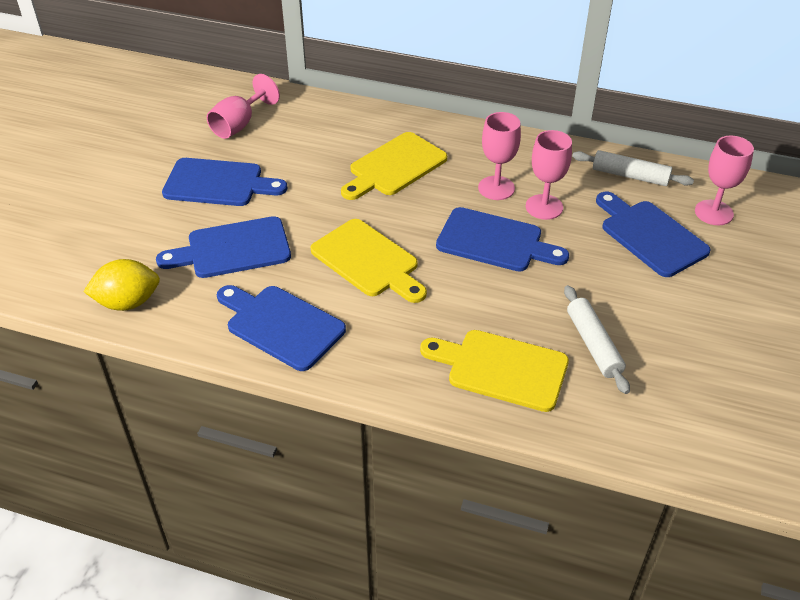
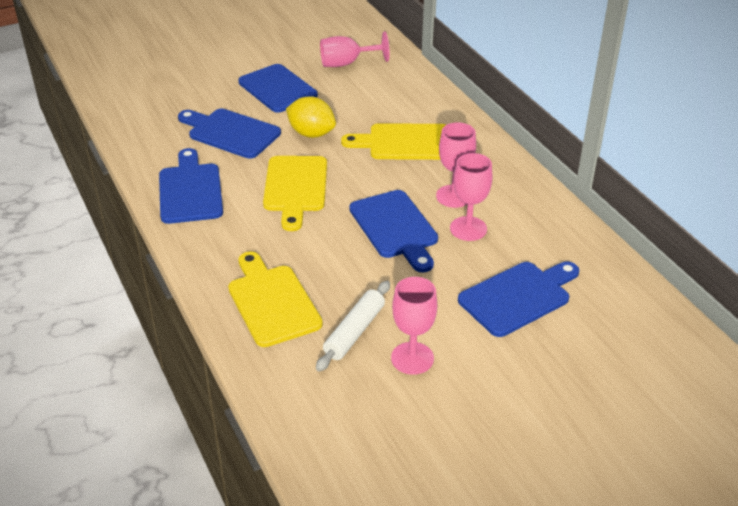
camera: 45 degrees right, 5 degrees down
yellow lemon [83,259,160,311] -> yellow lemon moved to [286,96,336,138]
white rolling pin [572,150,694,186] -> none
blue cutting board [596,192,711,277] -> blue cutting board turned 45 degrees clockwise [458,262,579,337]
pink goblet [695,136,754,225] -> pink goblet moved to [391,277,437,375]

